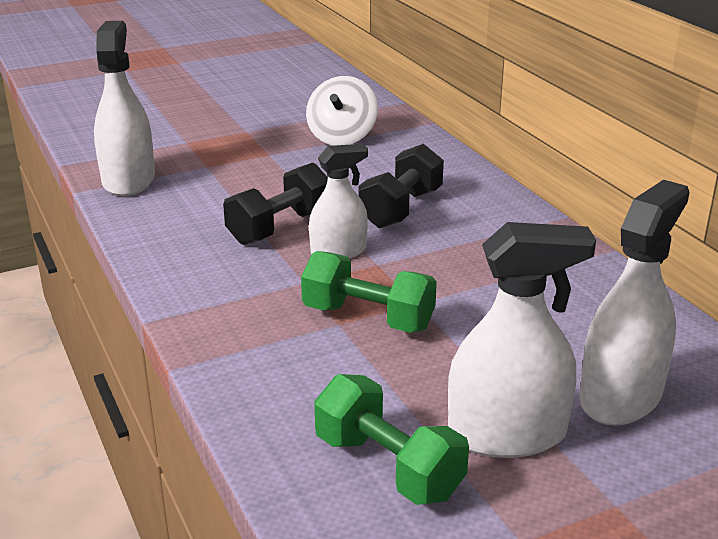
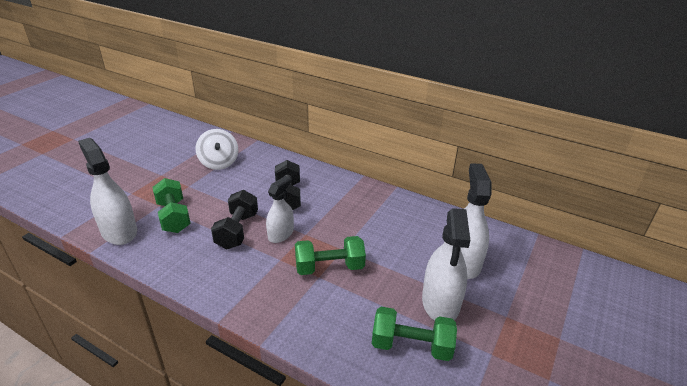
camera: 35 degrees left, 5 degrees up
white spray bottle [448,222,596,458] -> white spray bottle turned 135 degrees clockwise [422,208,470,321]
none -> green dumbbell [152,178,191,233]

